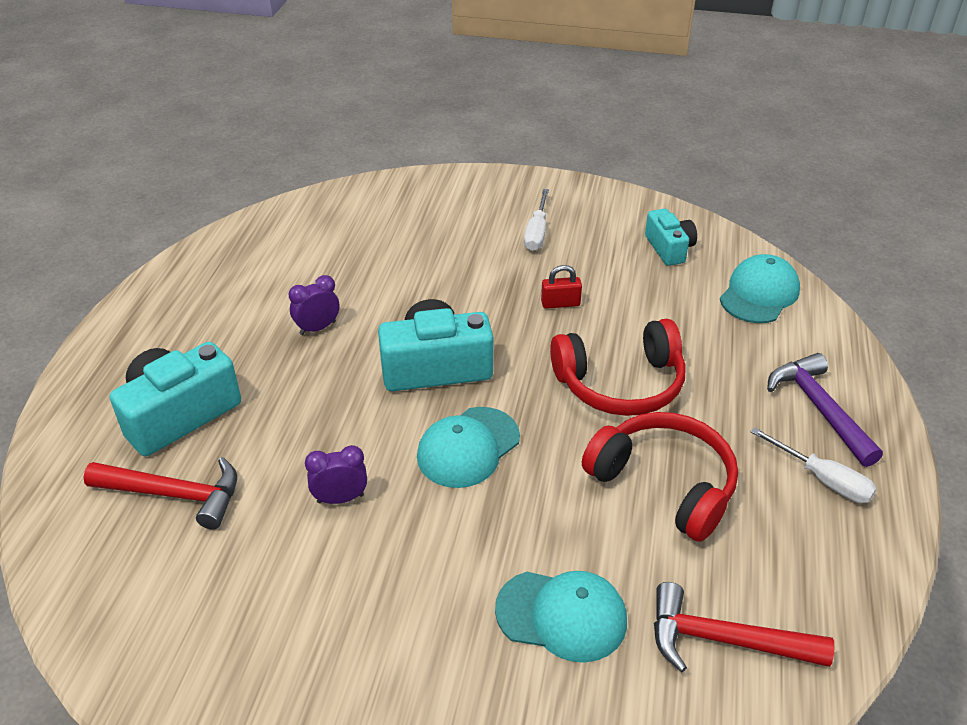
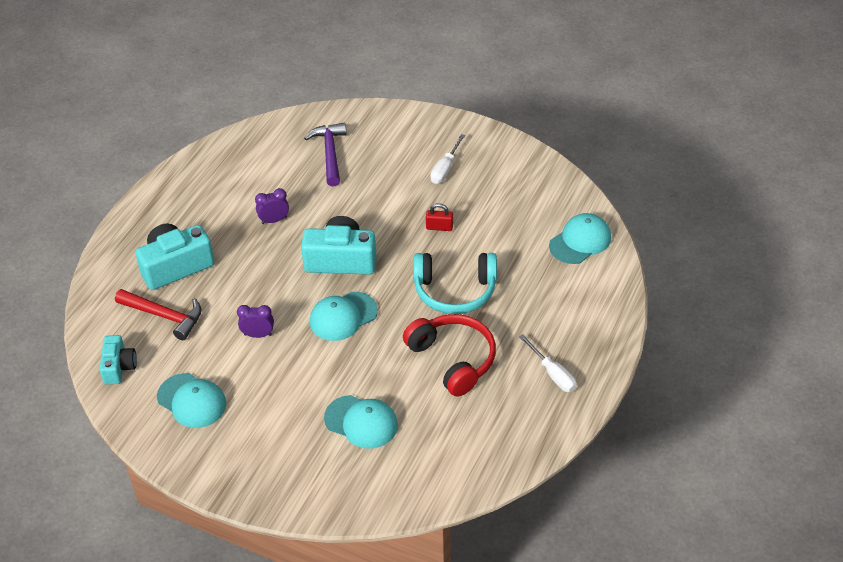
camera: 15 degrees right, 5 degrees up
red headphones [550,319,686,416] -> turquoise headphones [413,253,497,314]
turquoise camera [645,208,697,266] -> turquoise camera moved to [99,335,137,385]
red hammer [654,582,834,672] -> none
purple hammer [767,353,883,467] -> purple hammer moved to [304,123,347,186]
none -> turquoise cap [157,373,226,428]

